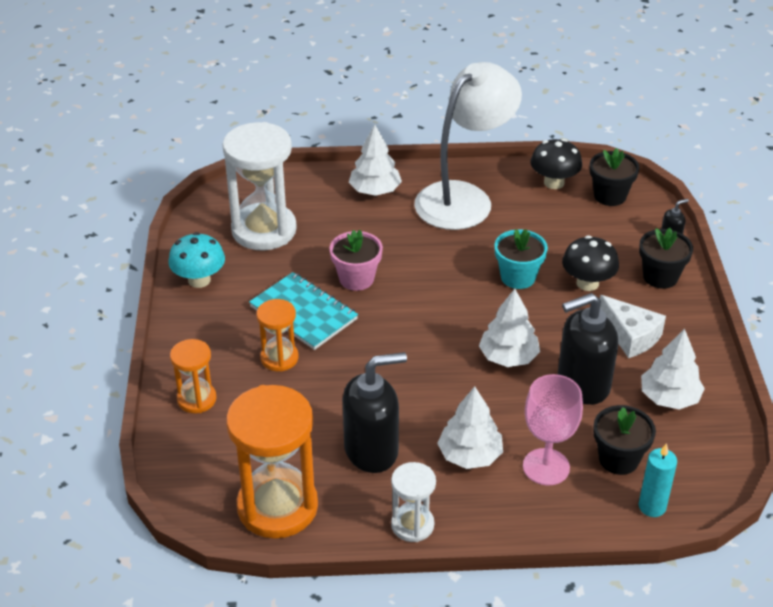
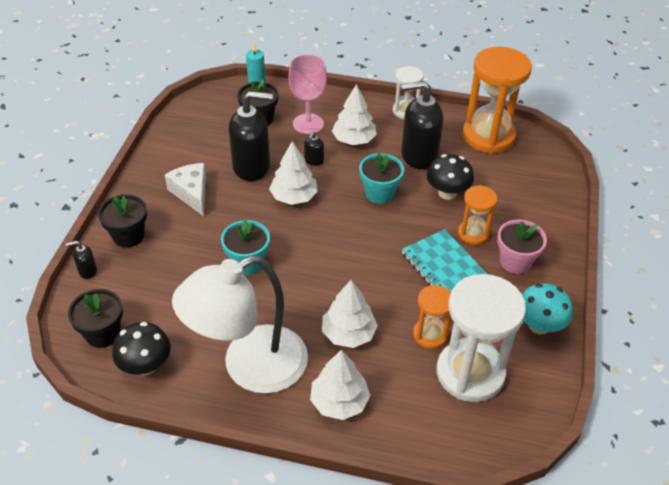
camera: 165 degrees left, 5 degrees up
orange hourglass [170,339,217,413] -> orange hourglass moved to [413,285,451,349]
pink flower pot [329,230,383,291] -> pink flower pot moved to [497,220,547,274]
black mushroom [562,235,619,291] -> black mushroom moved to [426,154,474,200]
white tree [641,329,705,410] -> white tree moved to [322,280,378,348]
none -> black soap dispenser [304,131,324,166]
none -> turquoise flower pot [359,153,404,204]

